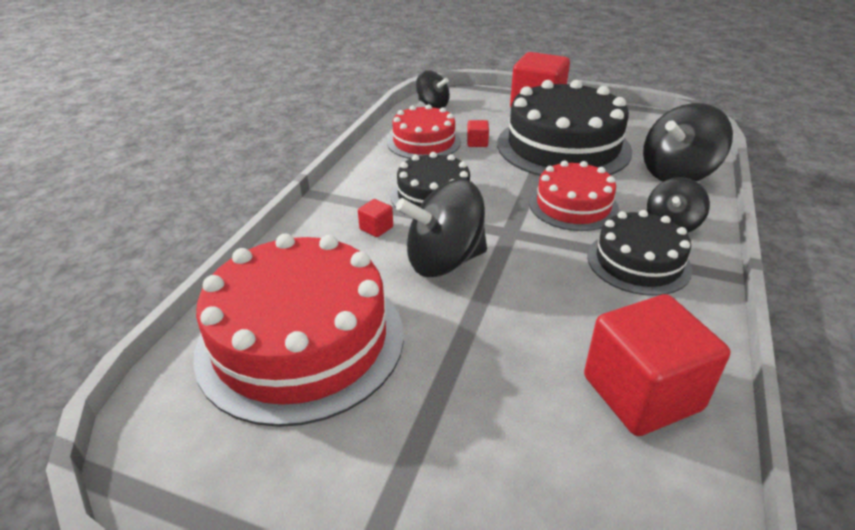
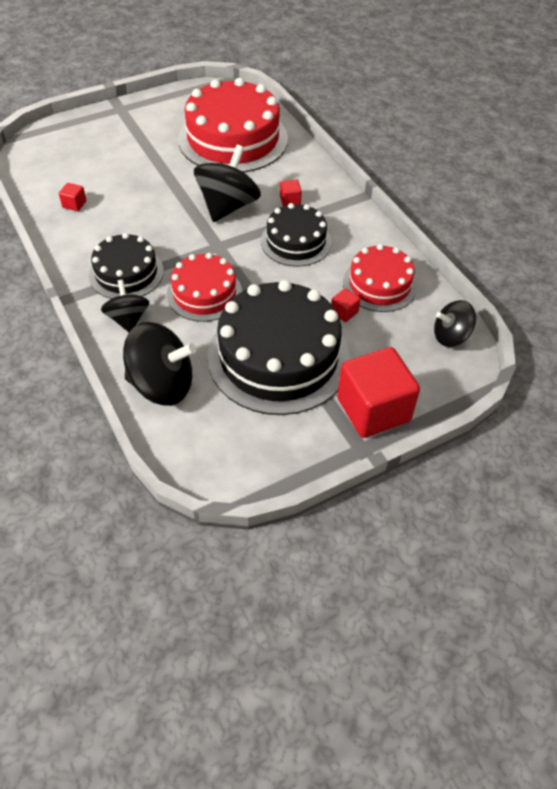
camera: 130 degrees right, 15 degrees up
red cube [584,294,730,436] -> red cube [59,183,87,211], size x0.40
black spinning top [643,103,733,181] -> black spinning top turned 90 degrees clockwise [123,322,196,406]

